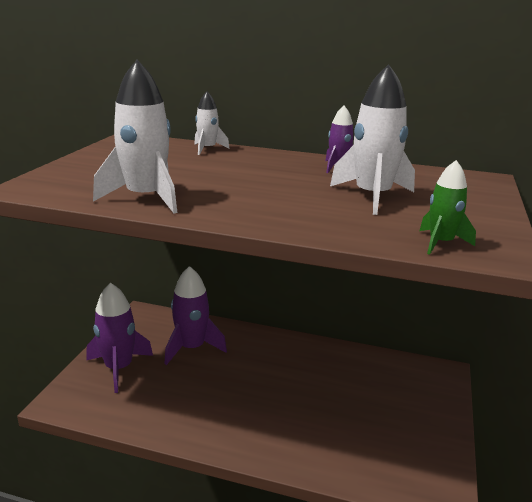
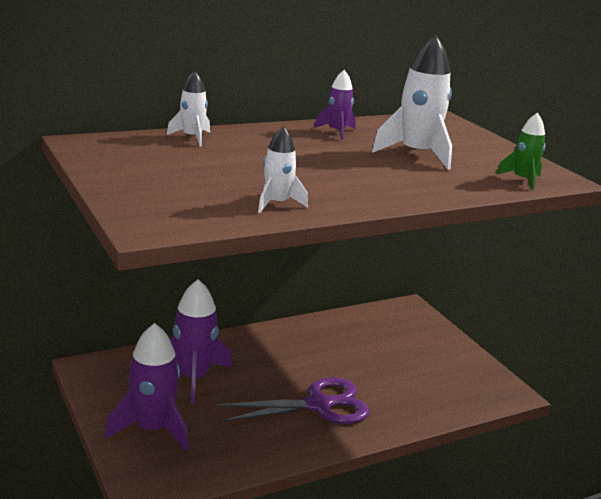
camera: 45 degrees left, 0 degrees up
white rocket [93,60,177,213] -> white rocket [258,126,308,213], size x0.56
none -> purple scissors [216,377,370,424]

